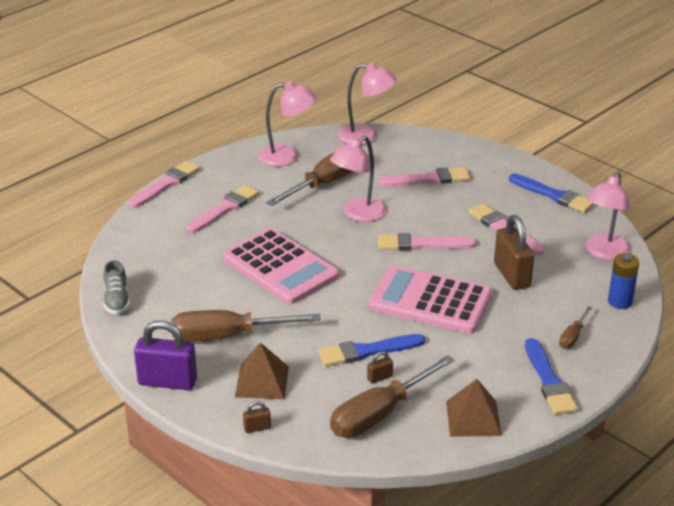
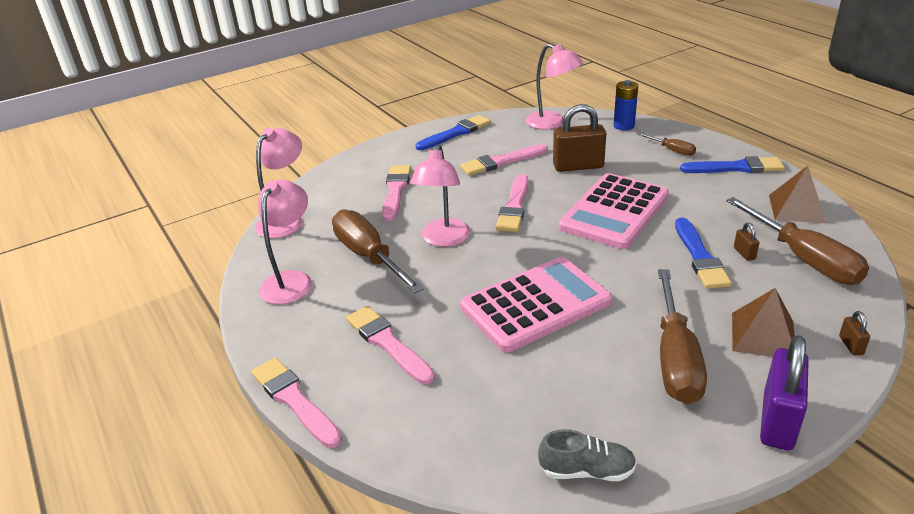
camera: 75 degrees left, 0 degrees up
pink lamp [330,136,386,222] -> pink lamp turned 45 degrees clockwise [410,144,470,247]

